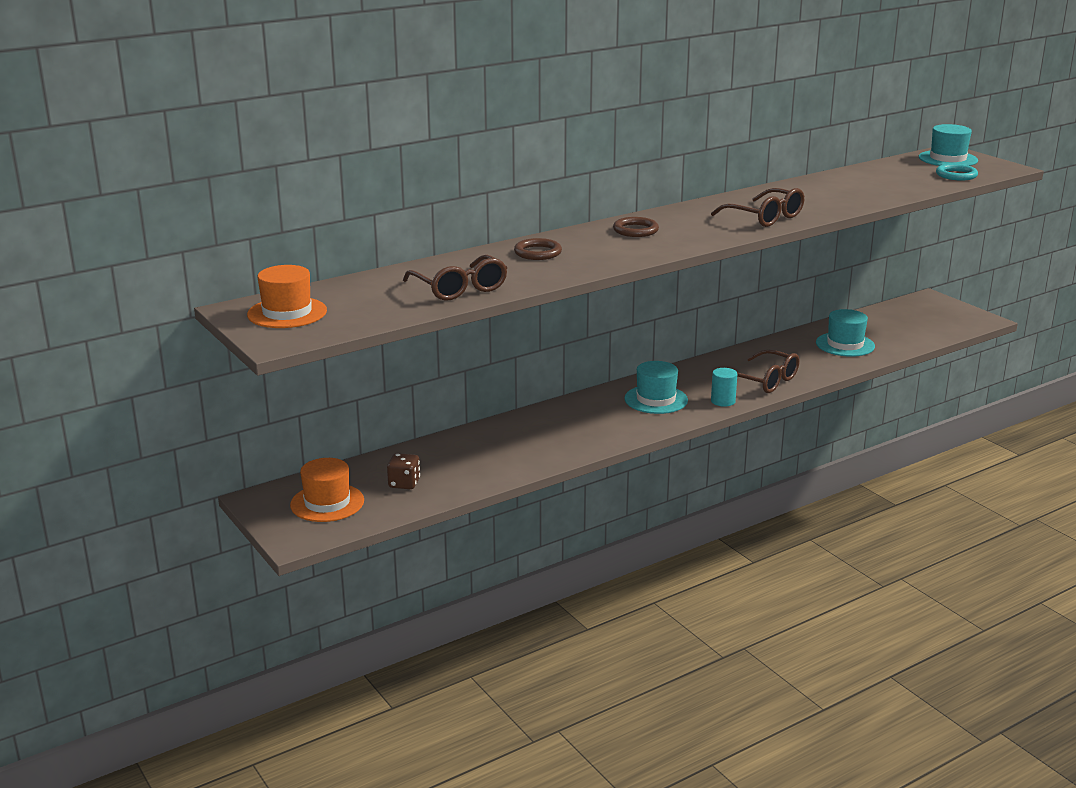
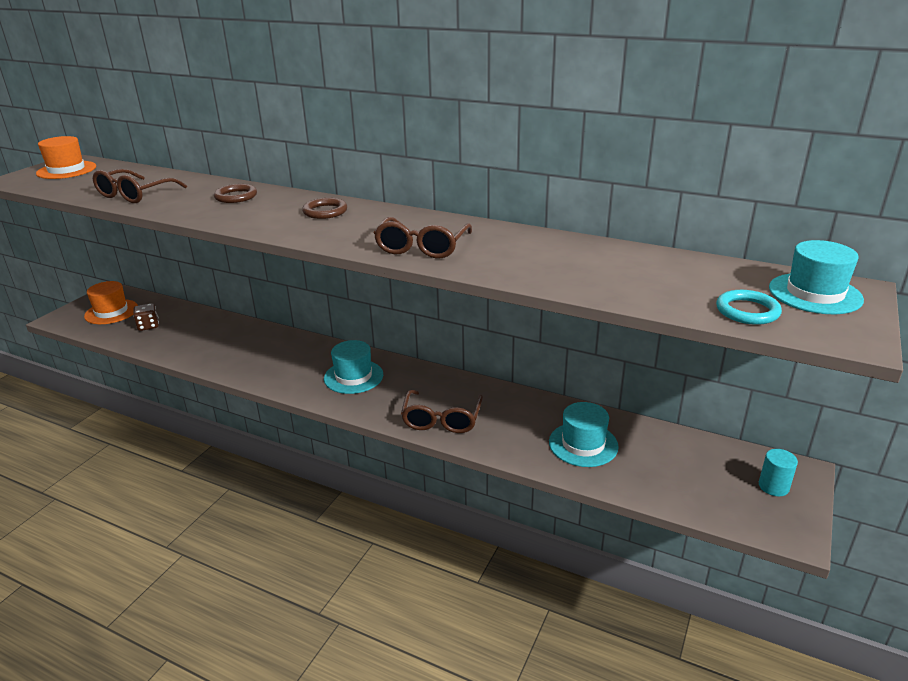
camera: 60 degrees right, 5 degrees up
turquoise cylinder [711,368,737,407] -> turquoise cylinder moved to [759,449,798,496]

